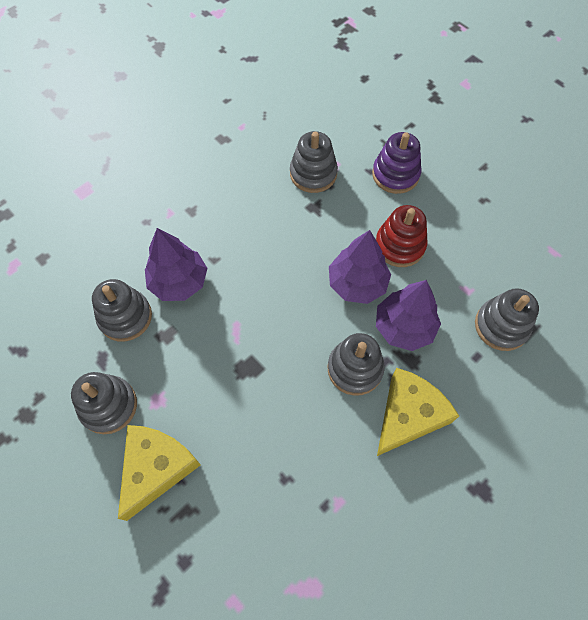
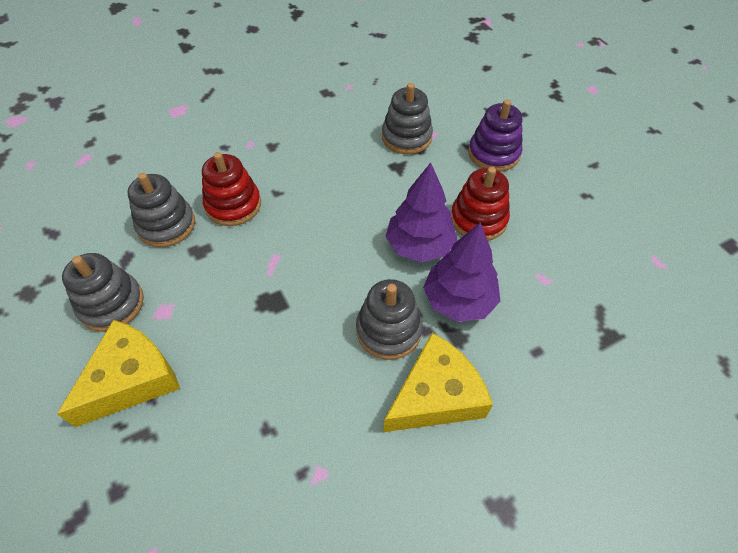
camera: 15 degrees right, 10 degrees down
purple tree [145,228,207,301] -> red stacking toy [202,152,261,226]
grey stacking toy [475,288,539,351] -> none

